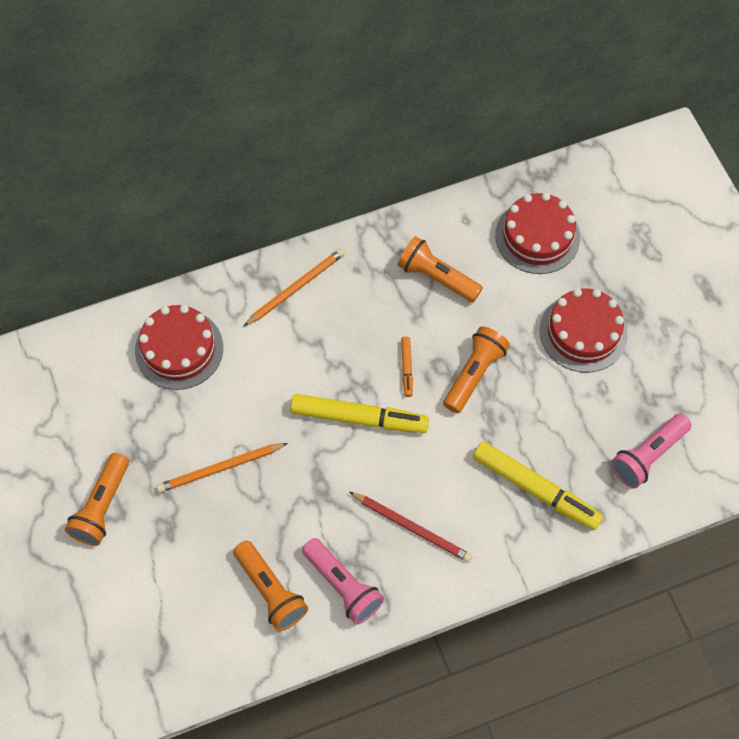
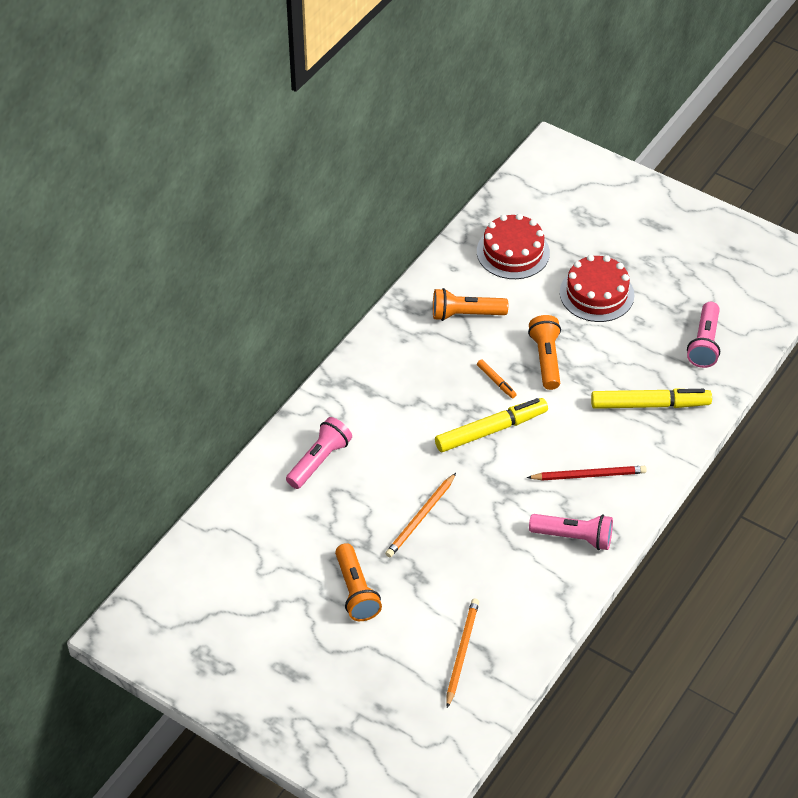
camera: 35 degrees left, 15 degrees down
red cake [135,305,223,390] -> pink flashlight [286,417,352,489]
orange flashlight [233,540,308,631] -> none
orange pencil [244,248,345,326] -> orange pencil moved to [446,598,479,708]

